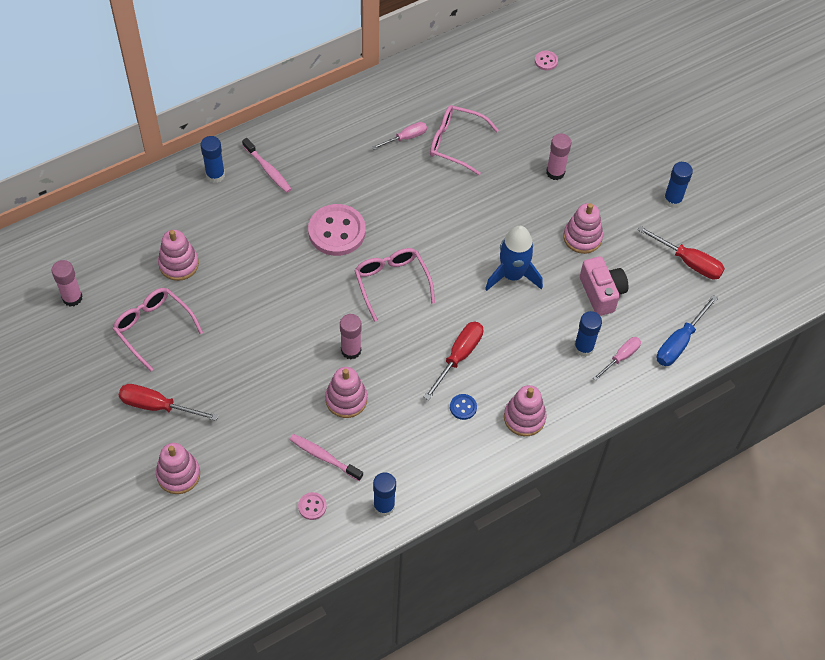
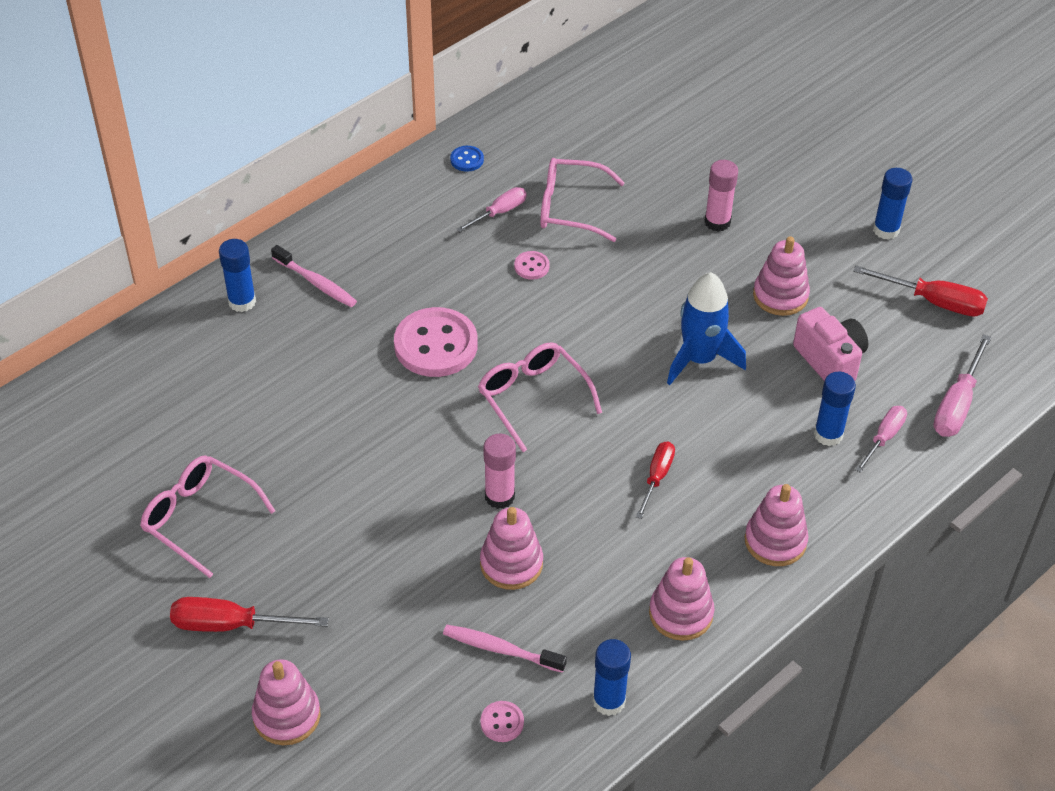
camera: 10 degrees left, 10 degrees down
pink glue stick [51,260,82,307] -> none
pink stacking toy [158,230,199,281] -> pink stacking toy moved to [649,557,714,641]
red screwdriver [424,322,483,400] -> red screwdriver [636,442,675,519], size x0.66
blue button [450,394,477,420] -> blue button moved to [450,146,484,172]
pink button [535,51,558,70] -> pink button moved to [514,251,550,280]
blue screwdriver [656,295,718,366] -> pink screwdriver [933,334,992,437]

